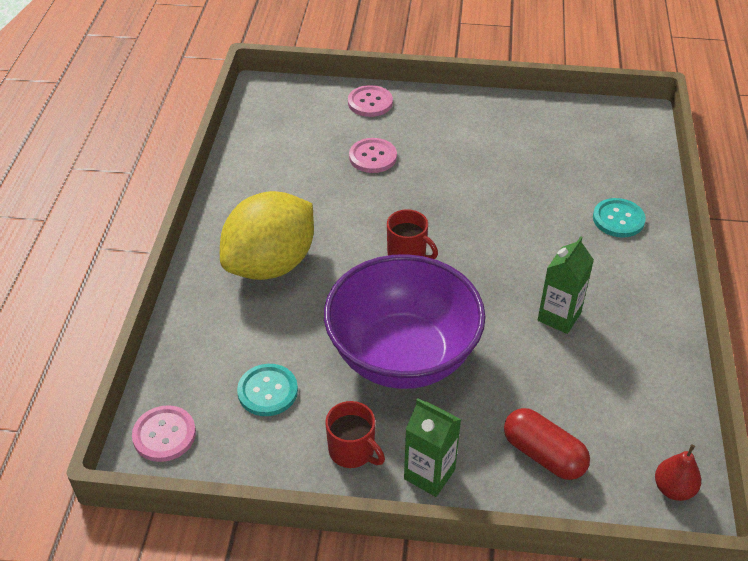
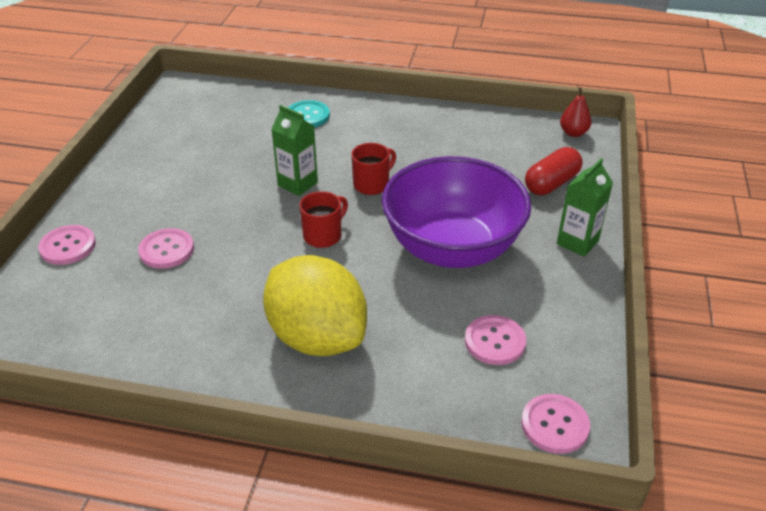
camera: 85 degrees left, 5 degrees down
turquoise button [237,364,298,416] -> pink button [465,315,526,365]
red mug [325,401,385,468] -> red mug moved to [351,143,396,195]
green carton [538,236,594,334] -> green carton moved to [271,105,318,196]

